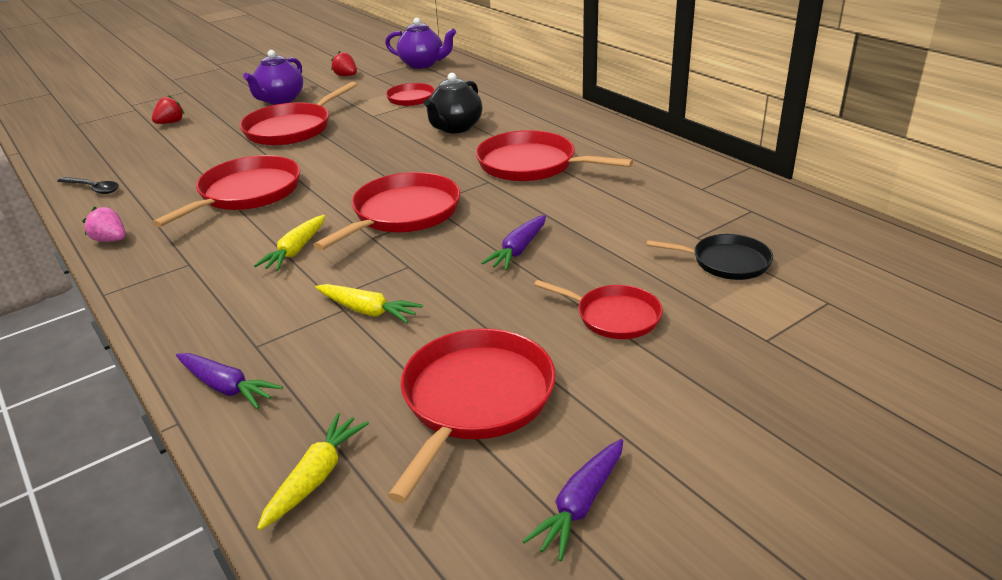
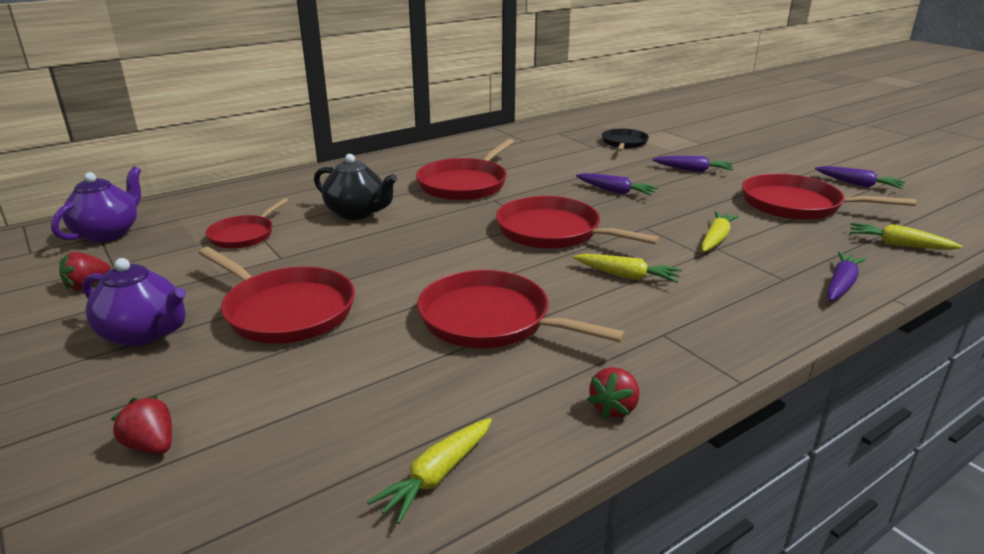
camera: 90 degrees left, 5 degrees down
black spoon [57,177,119,194] -> yellow carrot [367,418,492,524]
pink strawberry [82,207,126,242] -> red strawberry [588,367,639,419]
red pan [534,280,663,339] -> purple carrot [652,156,733,172]

